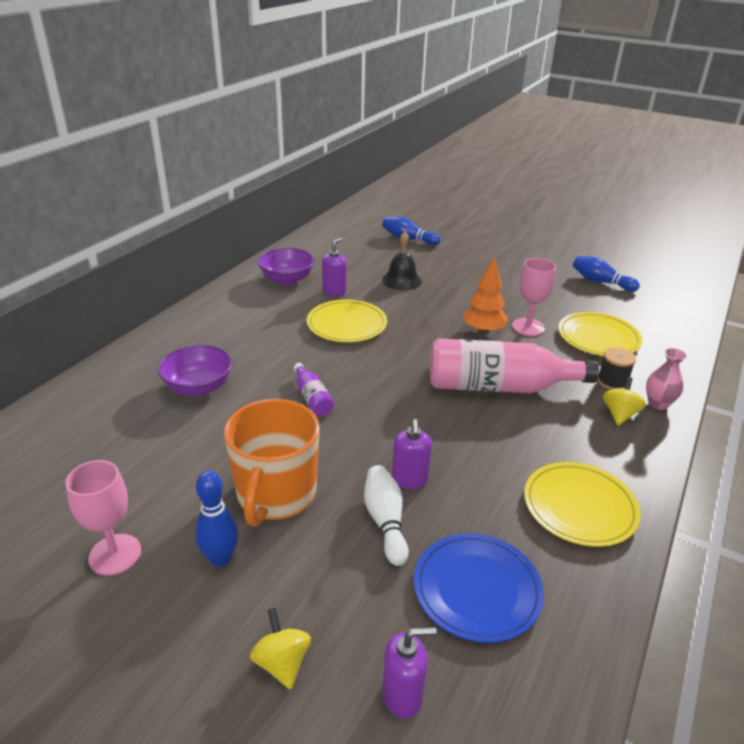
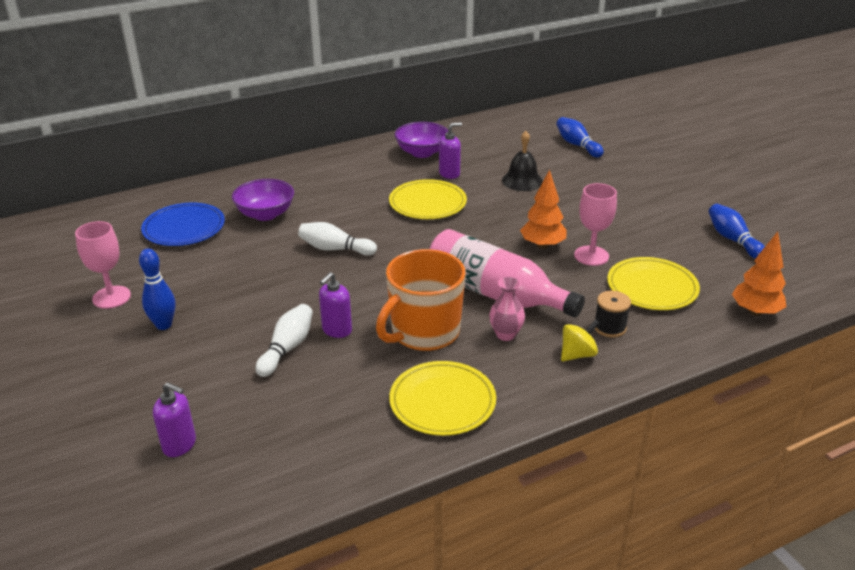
camera: 35 degrees right, 0 degrees up
orange mug [224,399,320,527] -> orange mug moved to [376,249,466,351]
yellow spinning top [250,608,311,690] -> none
purple bottle [294,363,334,416] -> white bowling pin [298,222,377,255]
blue plate [414,533,544,643] -> blue plate moved to [141,203,225,246]
pink vase [646,348,688,410] -> pink vase moved to [489,277,525,341]
none -> orange tree [732,231,787,316]

